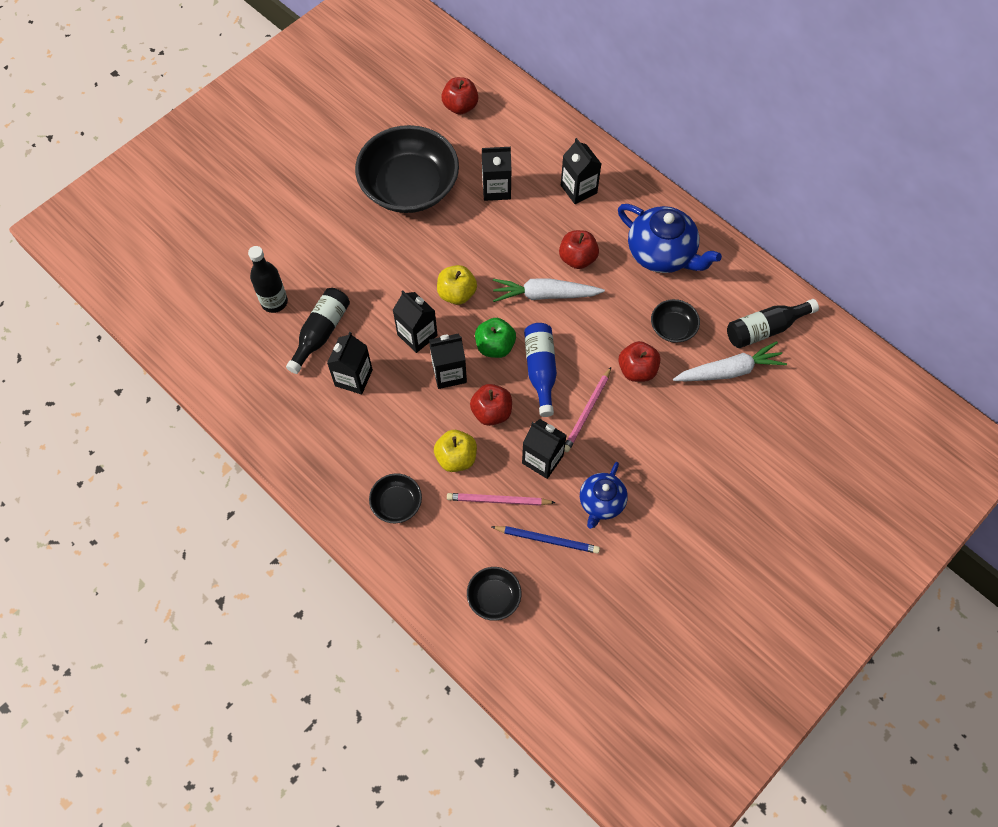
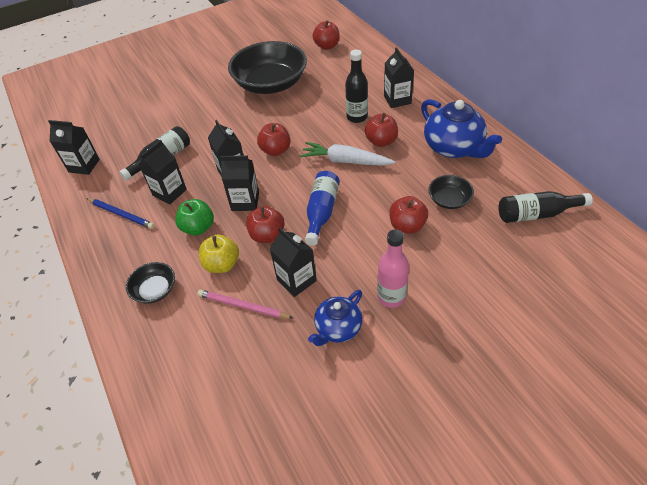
camera: 20 degrees right, 15 degrees down
black bottle [248,246,288,313] -> black bottle moved to [345,49,368,123]
yellow apple [437,265,477,305] -> red apple [257,123,291,156]
black bowl [467,567,521,621] -> none
green apple [475,318,516,358] -> green apple moved to [175,199,214,236]
black carton [482,147,512,201] -> black carton moved to [48,120,100,175]
blue pencil [491,526,600,554] -> blue pencil moved to [86,198,155,229]
pink pencil [564,367,611,452] -> none
white carrot [673,341,787,381] -> none
none -> pink bottle [377,229,409,308]

